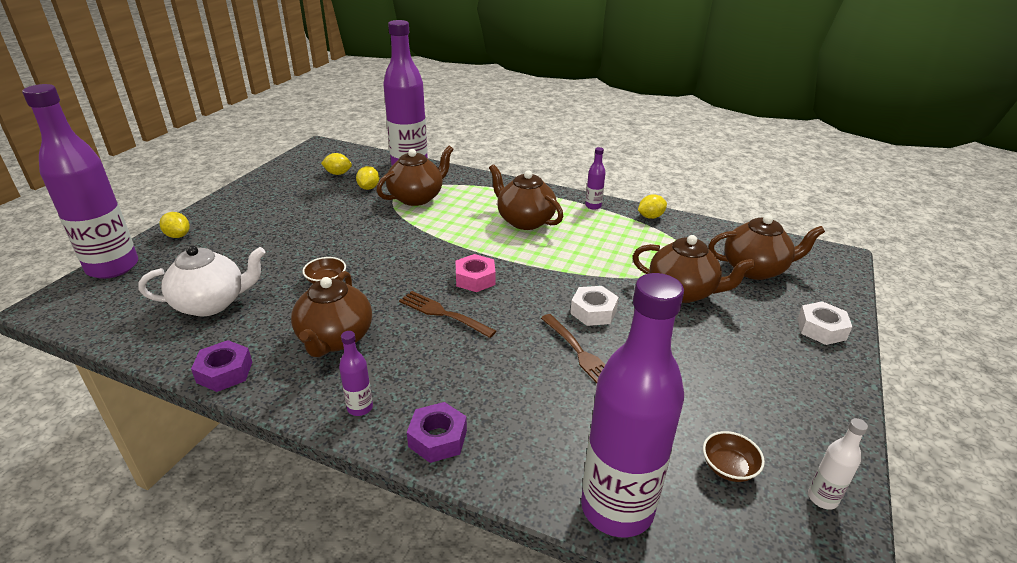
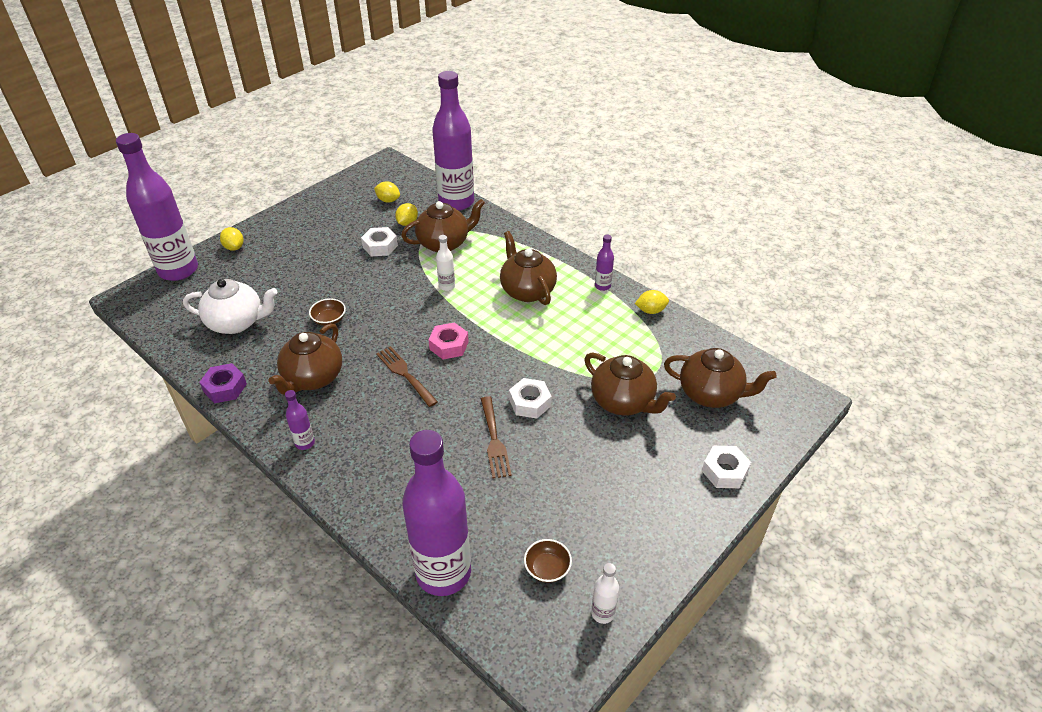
camera: 20 degrees right, 10 degrees up
purple nut [407,402,467,463] -> none
none -> white nut [361,227,398,256]
none -> white bottle [436,235,455,291]

